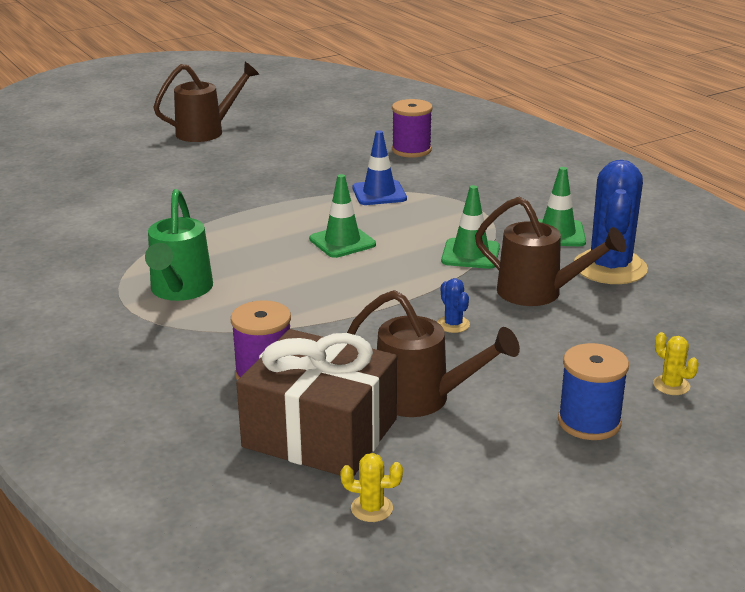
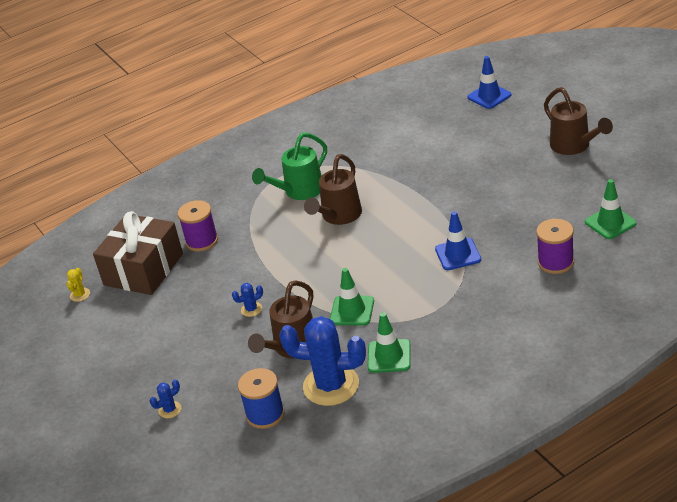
camera: 95 degrees right, 10 degrees up
green watering can [145,189,213,301] -> green watering can turned 45 degrees counterclockwise [252,132,327,200]
green traffic cone [309,174,376,258] -> green traffic cone moved to [585,179,637,239]
brown watering can [347,290,520,417] -> brown watering can moved to [304,154,362,225]
blue spool [558,343,629,440] -> blue spool moved to [238,368,285,429]
yellow cactus [653,332,699,395] -> blue cactus [150,379,182,418]
none -> blue traffic cone [467,56,511,109]

